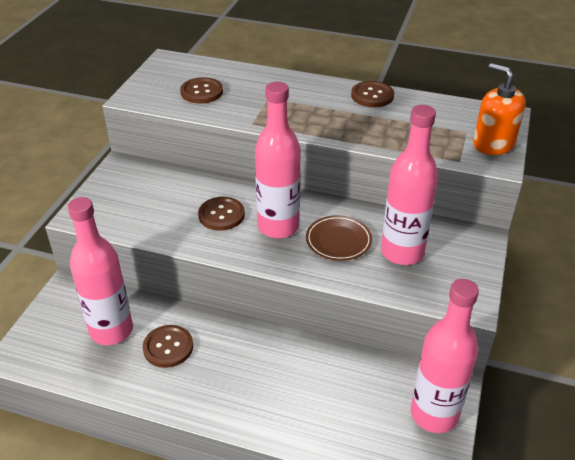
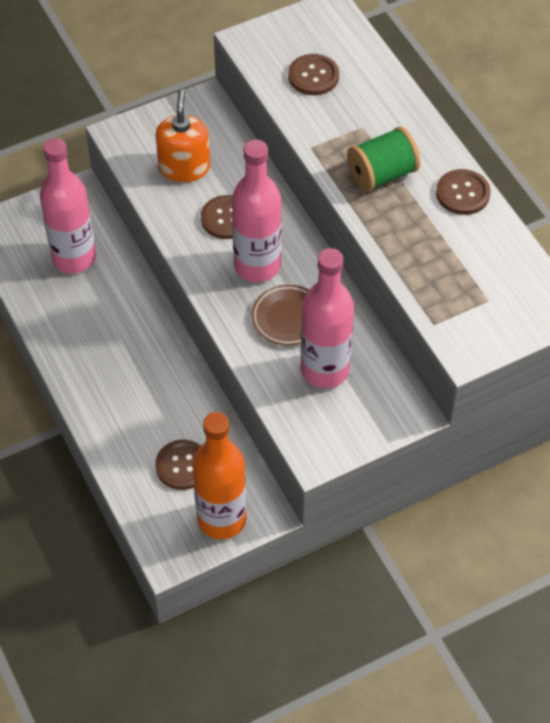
camera: 45 degrees right, 15 degrees up
brown button [143,325,193,368] -> brown button moved to [155,440,201,490]
pink bottle [411,279,479,433] -> orange bottle [193,412,246,539]
orange soap dispenser [473,63,526,155] -> orange soap dispenser moved to [155,89,210,182]
none -> green spool [347,127,420,192]

